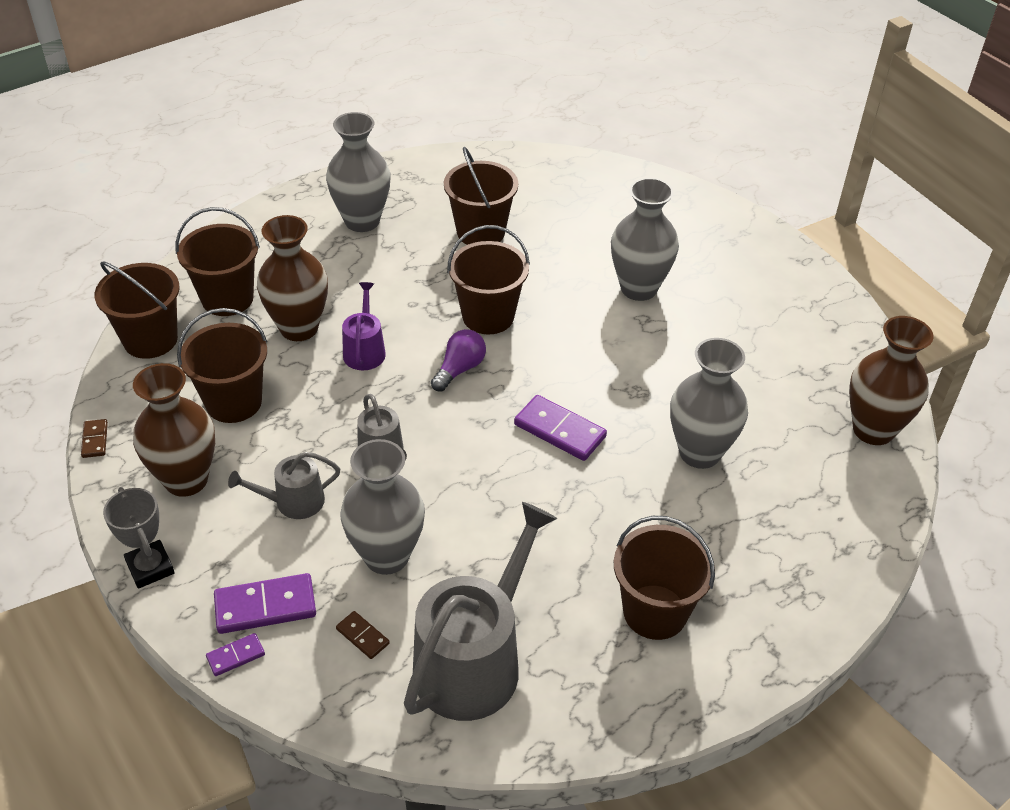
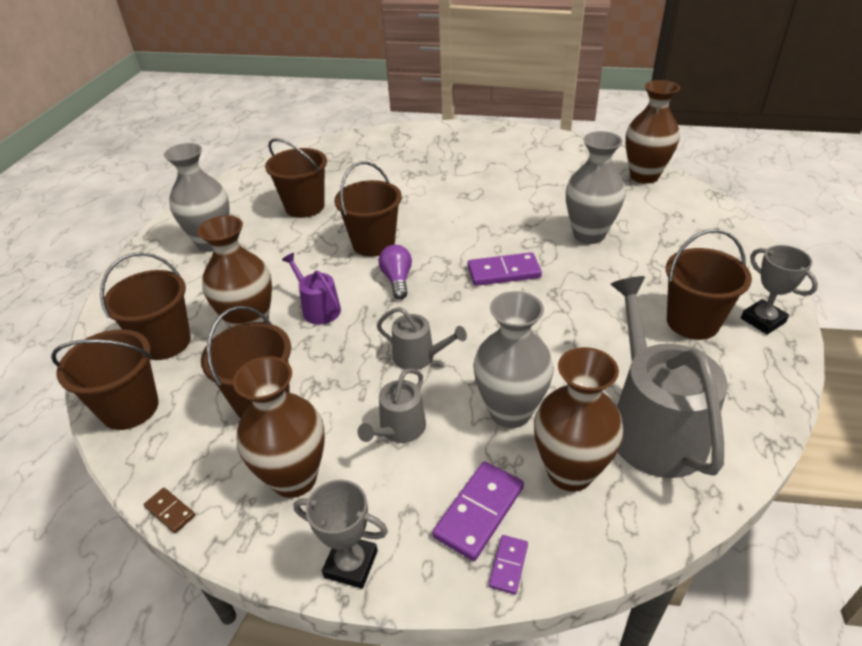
camera: 40 degrees left, 5 degrees down
brown domino [336,611,390,659] -> brown vase [534,347,624,492]
grey vase [611,178,679,301] -> none
none -> grey trophy [741,245,818,335]

